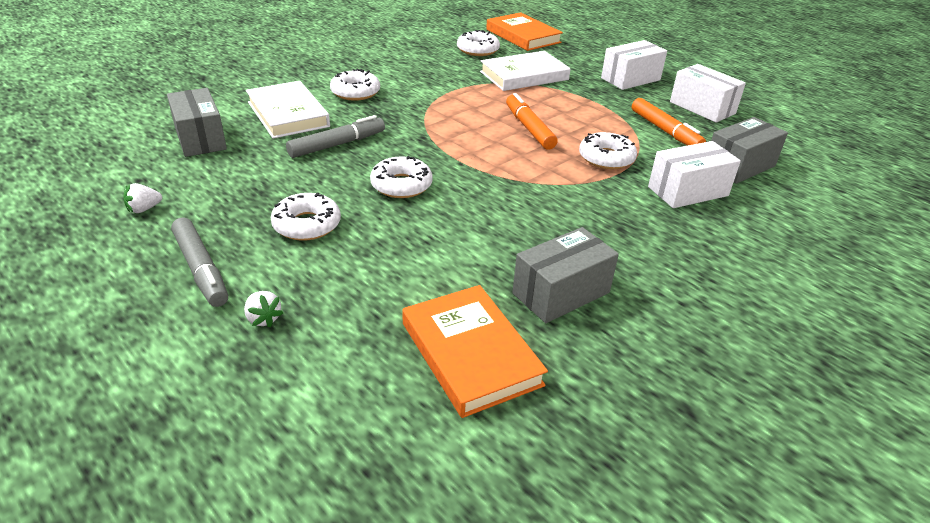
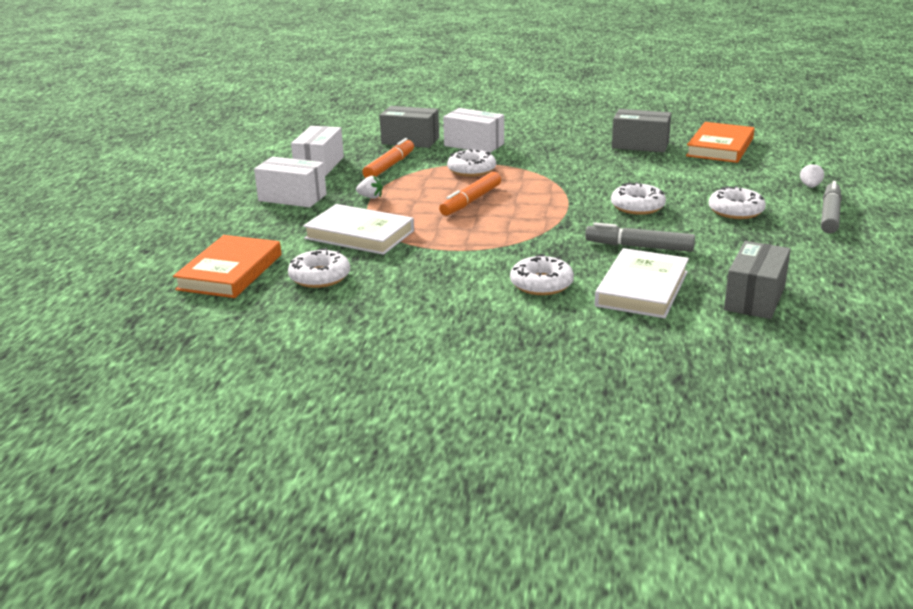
camera: 125 degrees left, 10 degrees down
white strawberry [123,183,162,213] -> white strawberry moved to [356,175,383,199]

